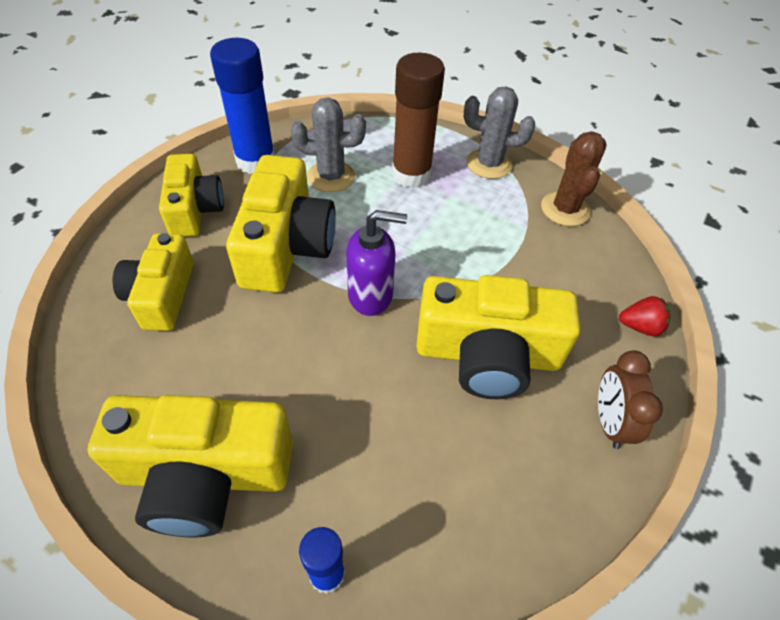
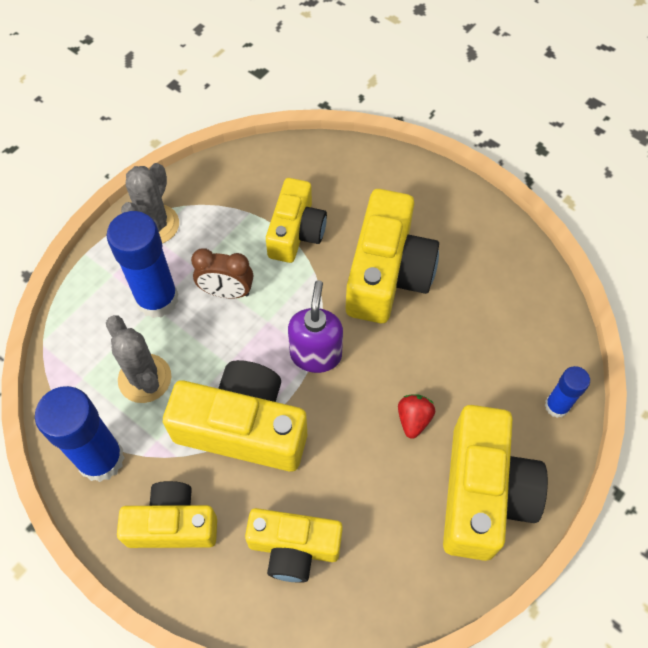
camera: 80 degrees left, 10 degrees up
grey cactus [291,97,366,192] -> grey cactus turned 45 degrees counterclockwise [106,315,171,403]
brown glue stick [392,53,445,188] -> blue glue stick [107,211,178,318]
brown cactus [541,131,607,226] -> none
brown clock [598,350,663,449] -> brown clock moved to [191,249,253,298]
red strawberry [619,296,671,336] -> red strawberry moved to [398,394,435,439]
none -> yellow camera [266,178,327,263]

